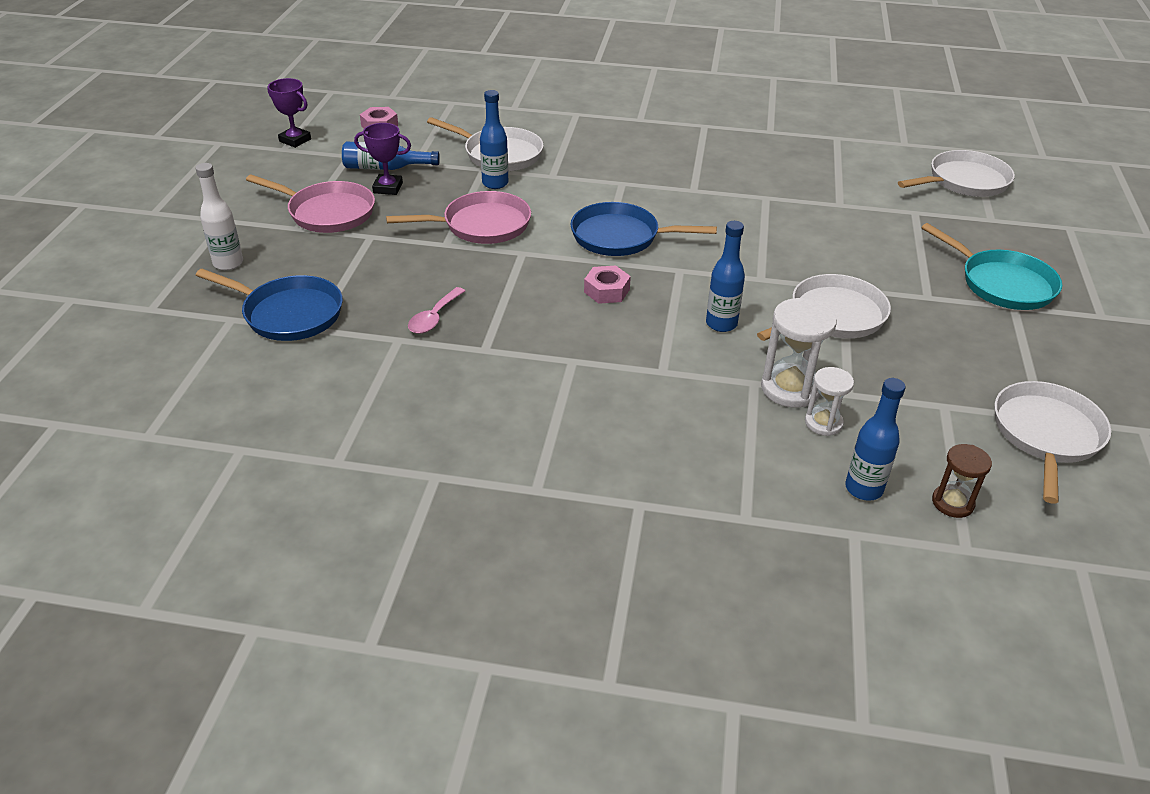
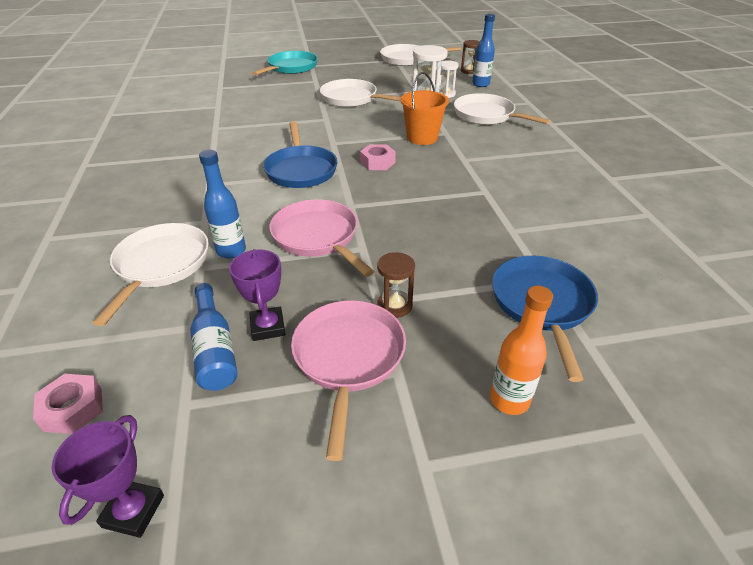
camera: 110 degrees left, 0 degrees up
white bottle [195,163,243,270] -> orange bottle [490,286,553,415]
pink spoon [408,287,465,334] -> none
blue bottle [706,221,745,332] -> none
white pan [898,150,1015,197] -> white pan moved to [454,93,551,125]
none -> brown hourglass [377,252,415,318]
none -> orange bucket [400,72,449,145]

